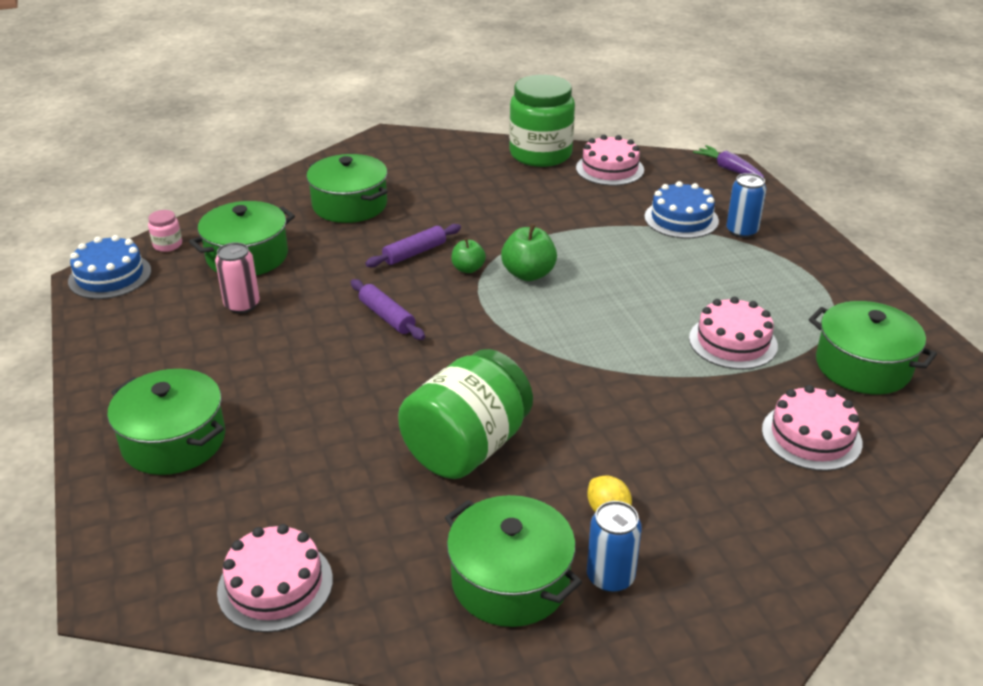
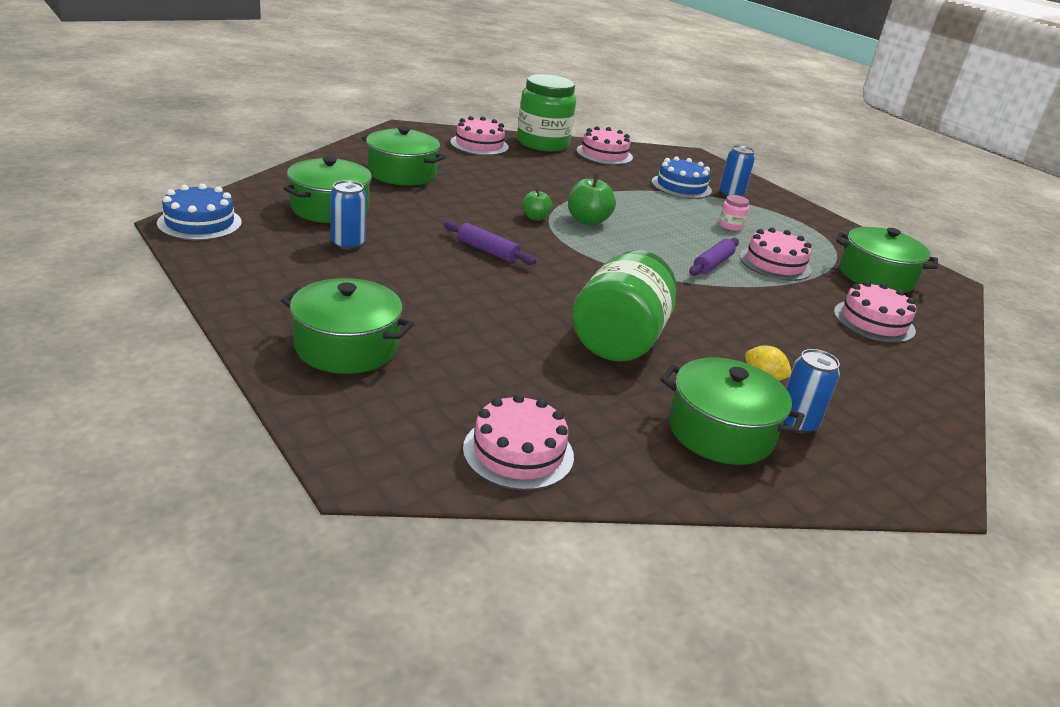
camera: 20 degrees left, 5 degrees down
pink jar [148,210,182,252] -> pink jar moved to [719,195,749,231]
pink can [215,242,260,313] -> blue can [330,180,366,250]
purple rolling pin [365,224,461,267] -> purple rolling pin moved to [689,238,739,276]
purple carrot [693,145,764,178] -> none
none -> pink cake [450,116,509,155]

